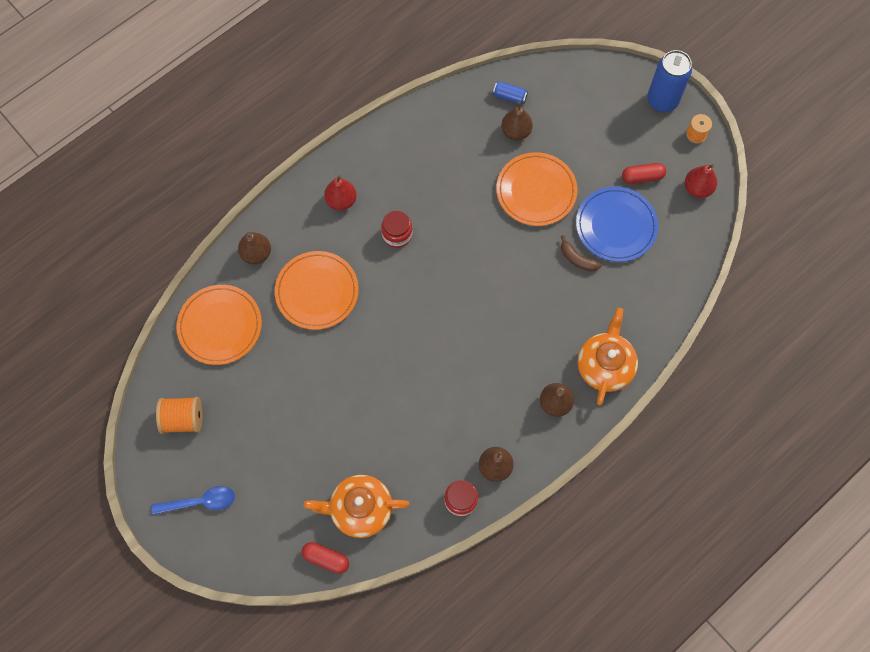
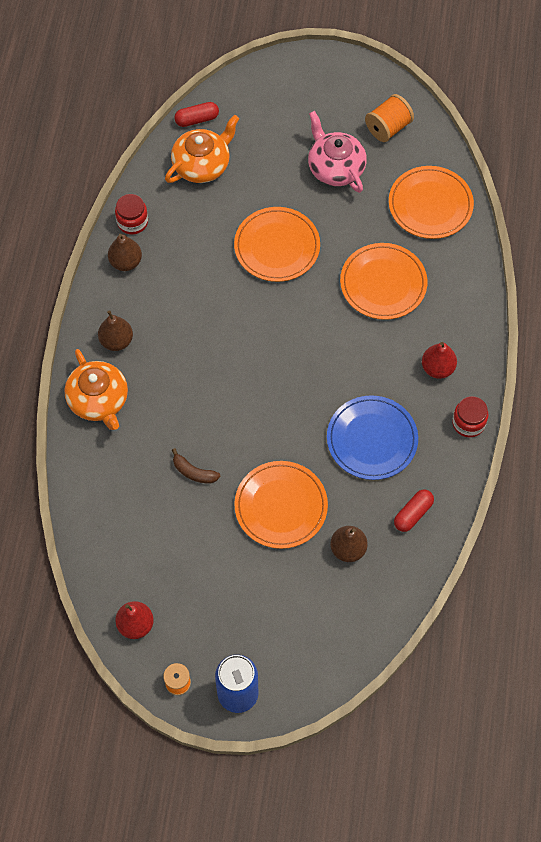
camera: 140 degrees right, 5 degrees down
blue spoon [151,486,235,515] -> none
brown pear [238,232,271,265] -> none
red jar [381,210,412,248] -> red jar moved to [452,396,488,437]
blue can [493,82,528,104] -> none
brown banana [561,235,602,271] -> brown banana turned 150 degrees counterclockwise [172,448,221,483]
blue plate [576,187,658,262] -> blue plate moved to [327,395,418,480]
red capsule [622,163,666,184] -> red capsule moved to [394,490,434,532]
none -> orange plate [234,207,320,282]
none -> pink teapot [308,111,367,193]

